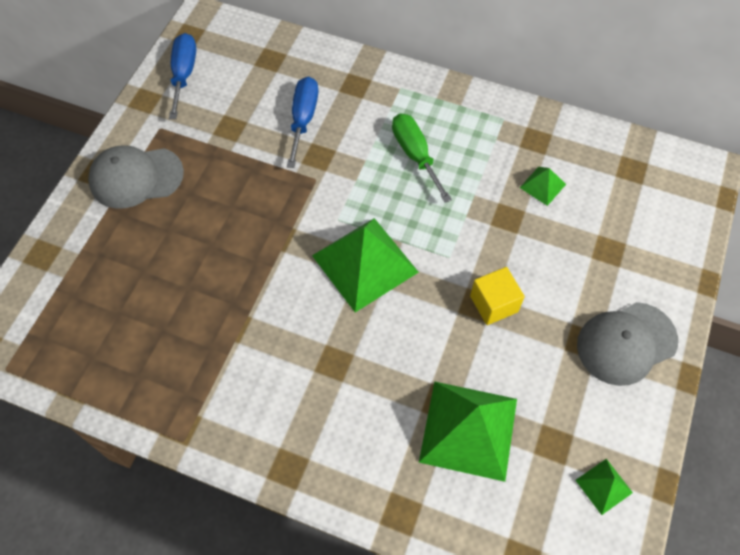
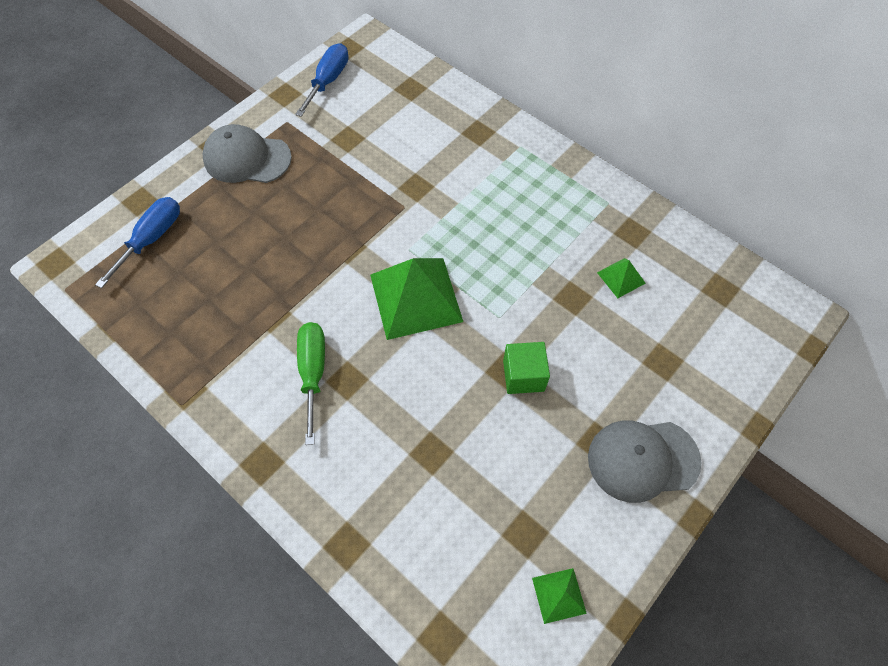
camera: 20 degrees right, 0 degrees up
blue screwdriver [287,77,318,168] -> blue screwdriver moved to [95,197,180,288]
green screwdriver [392,114,452,203] -> green screwdriver moved to [297,322,325,445]
green pyramid [419,381,517,482] -> none
yellow cube [470,267,525,325] -> green cube [503,342,550,394]

